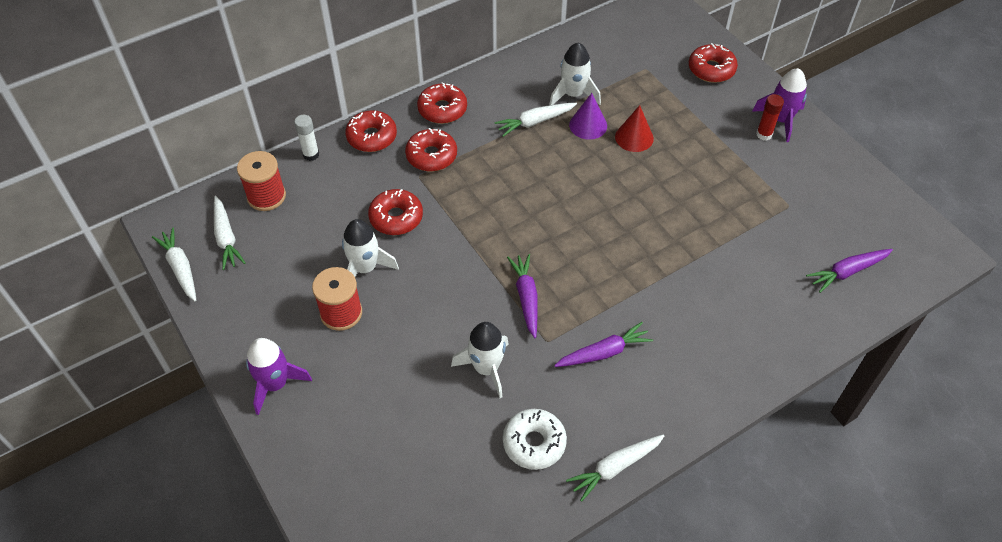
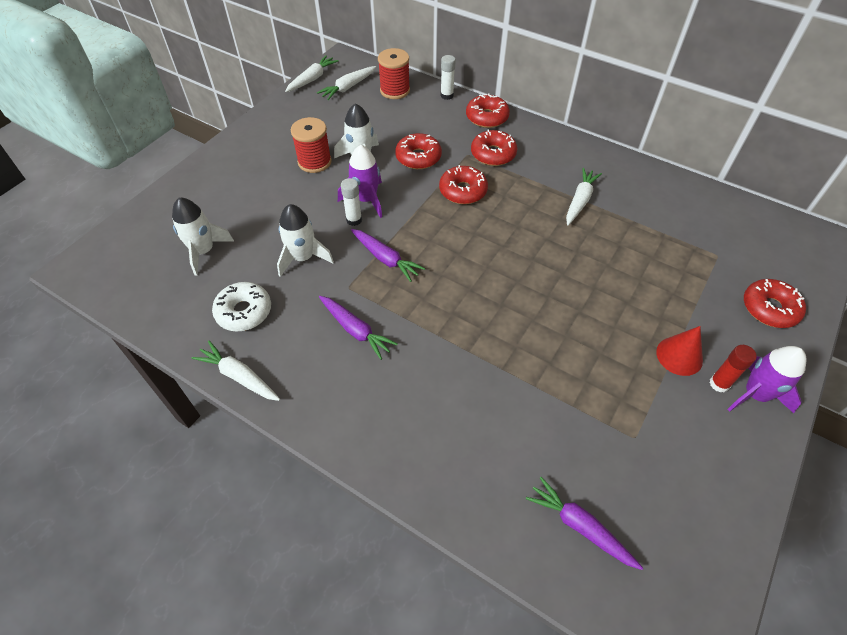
camera: 65 degrees right, 0 degrees up
purple rocket [246,338,312,415] -> purple rocket moved to [338,145,382,218]
red donut [417,82,467,124] -> red donut moved to [439,165,488,204]
white carrot [495,103,577,137] -> white carrot turned 75 degrees clockwise [566,168,602,225]
purple carrot [507,254,538,338] -> purple carrot turned 75 degrees clockwise [351,229,425,282]
white rocket [549,43,601,105] -> white rocket moved to [172,197,234,276]
purple cone [569,93,607,140] -> none
red cone [615,105,654,152] -> red cone moved to [656,326,703,376]
none -> white glue stick [341,178,362,226]

